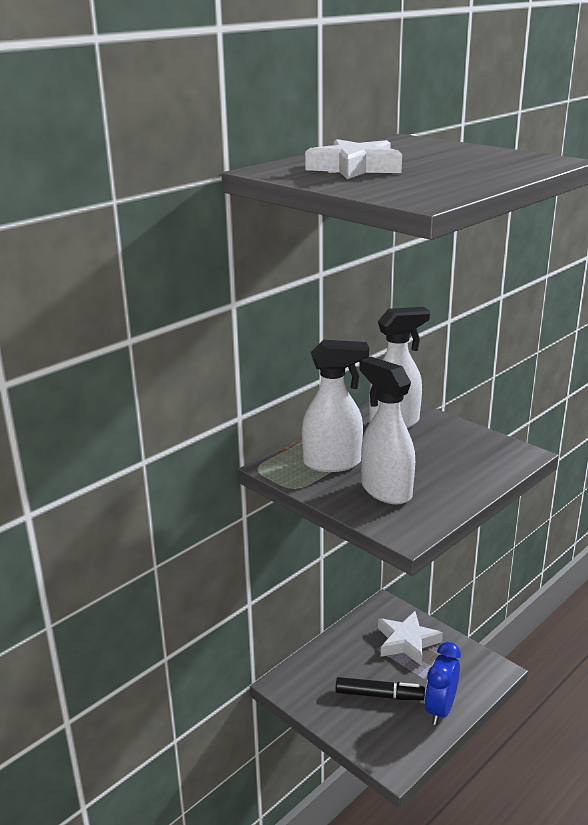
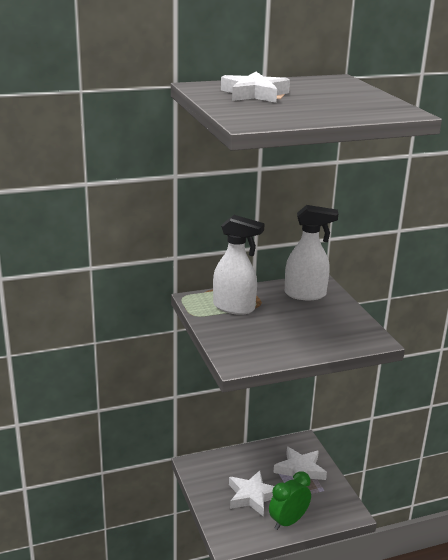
camera: 25 degrees right, 0 degrees up
black marker [335,677,425,700] -> white star [229,470,274,516]
white spray bottle [359,357,415,504] -> none
blue clock [424,642,461,725] -> green clock [269,471,311,530]

